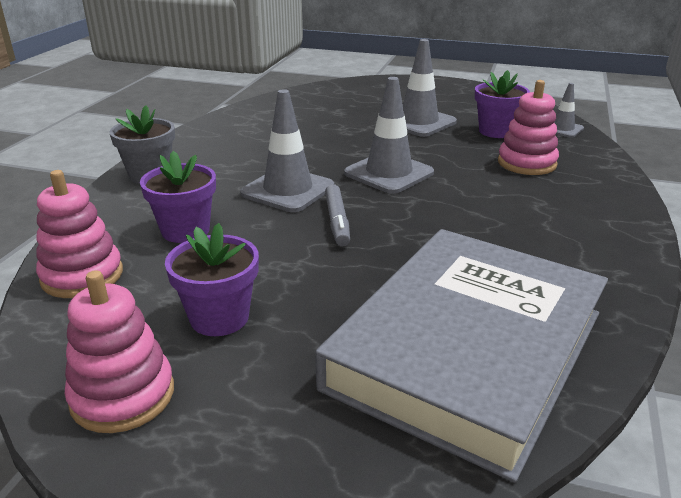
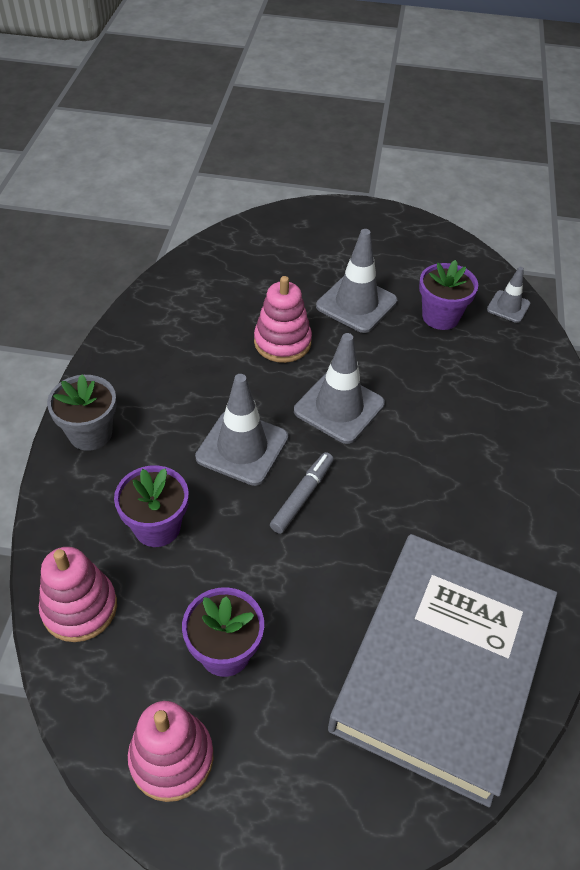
camera: 10 degrees left, 20 degrees up
grey marker [325,184,350,246] -> grey marker turned 135 degrees counterclockwise [270,452,334,534]
pink stacking toy [498,80,559,175] -> pink stacking toy moved to [254,276,312,363]

